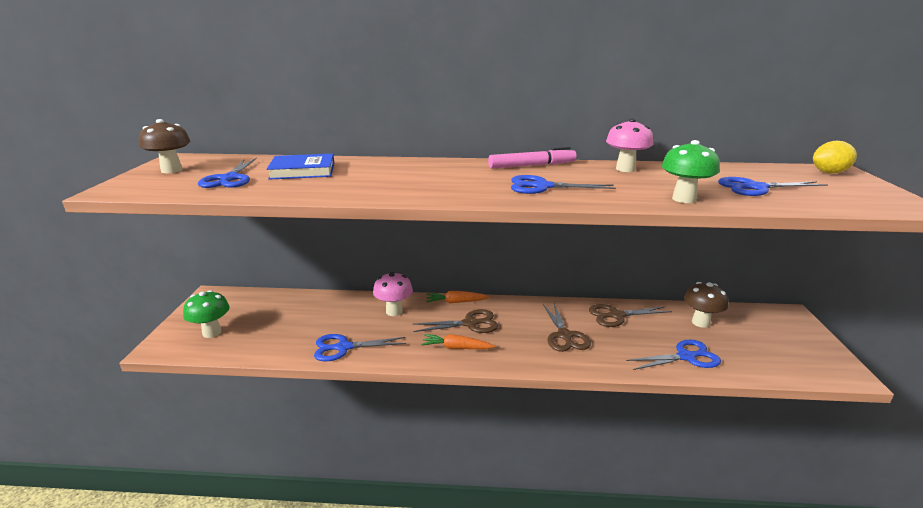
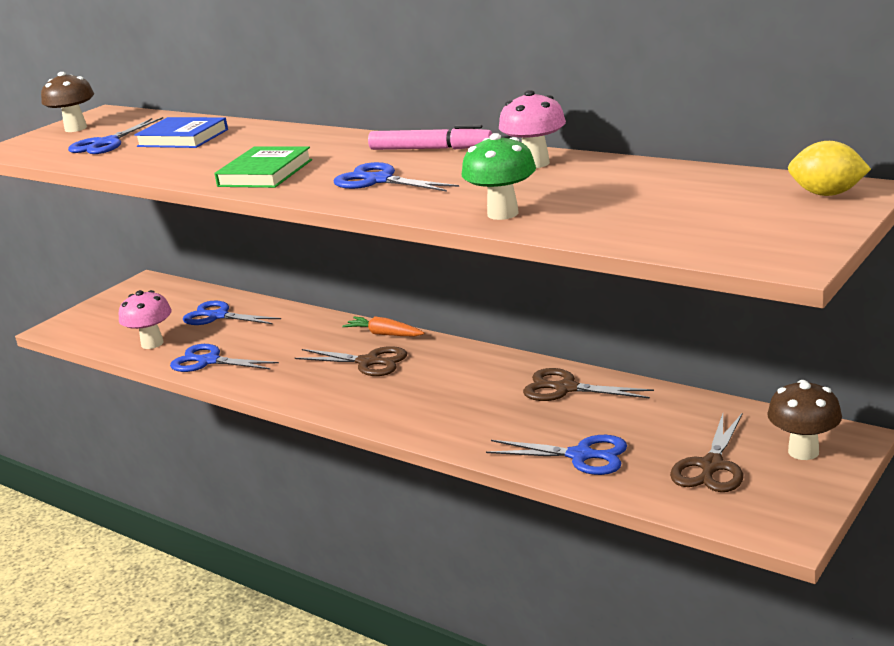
camera: 35 degrees right, 0 degrees up
green mushroom [183,290,229,338] -> none
pink mushroom [373,272,413,316] -> pink mushroom moved to [118,290,172,349]
orange carrot [421,334,495,349] -> none
brown scissors [543,304,591,352] -> brown scissors moved to [670,414,743,492]
brown mushroom [684,282,728,328] -> brown mushroom moved to [767,380,842,460]
blue scissors [718,177,828,196] -> blue scissors moved to [183,301,281,325]
none -> green book [214,146,312,188]

